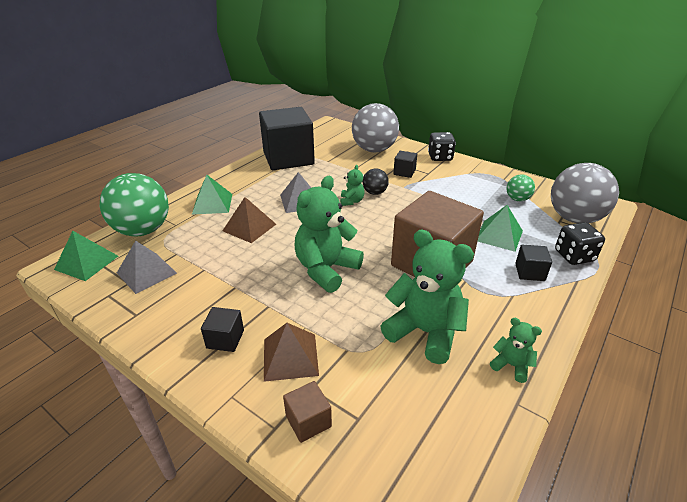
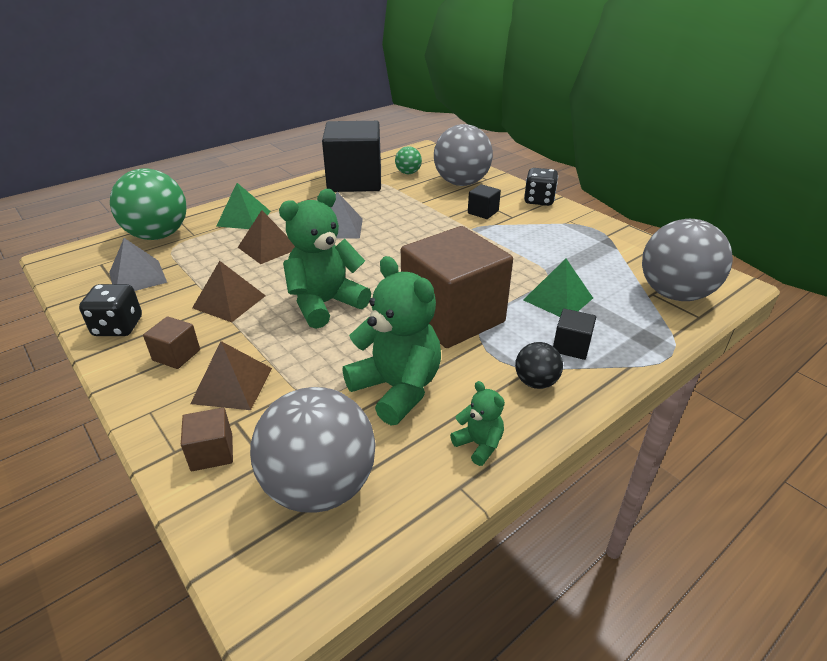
camera: 15 degrees right, 0 degrees up
green pyramid [54,231,118,281] -> none
black cube [201,307,244,352] -> brown cube [143,316,200,369]
green teddy bear [340,165,365,206] -> none
black ball [363,168,389,195] -> black ball moved to [515,342,563,389]
green ball [507,174,535,201] -> green ball moved to [395,146,422,174]
black dice [555,222,605,265] -> black dice moved to [79,284,142,336]
none -> brown pyramid [192,261,266,322]
none -> grey ball [250,387,376,513]

